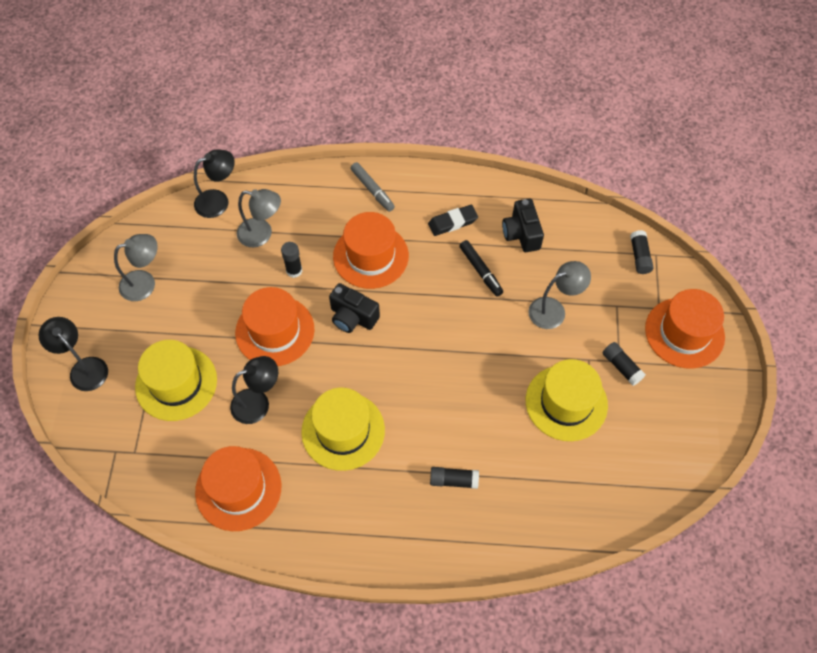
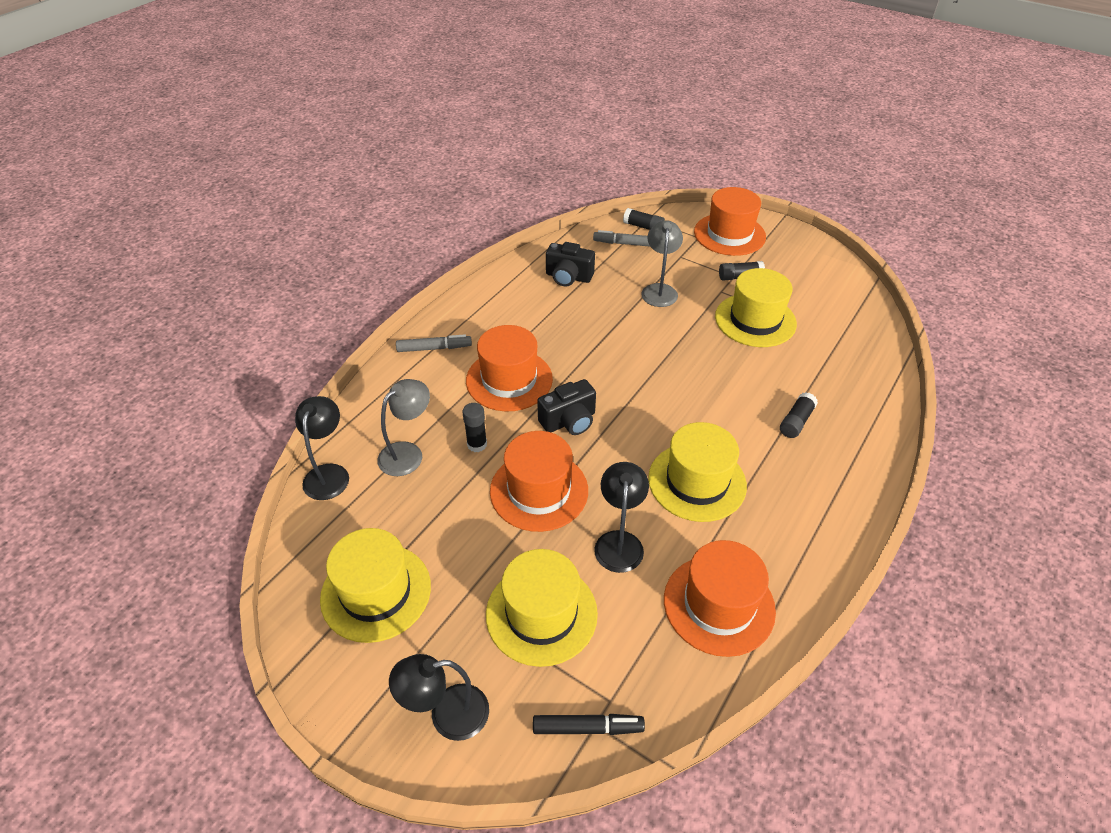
camera: 60 degrees left, 15 degrees down
grey lamp [114,234,158,301] -> yellow hat [320,528,431,643]
black eraser [428,205,478,236] -> none
black marker [459,240,503,297] -> black marker moved to [533,714,645,735]
none -> grey marker [593,230,650,247]

